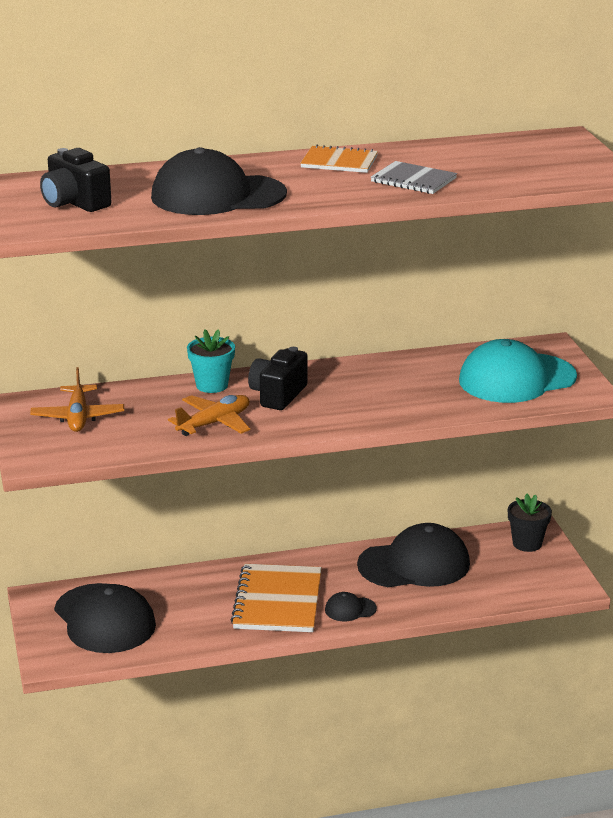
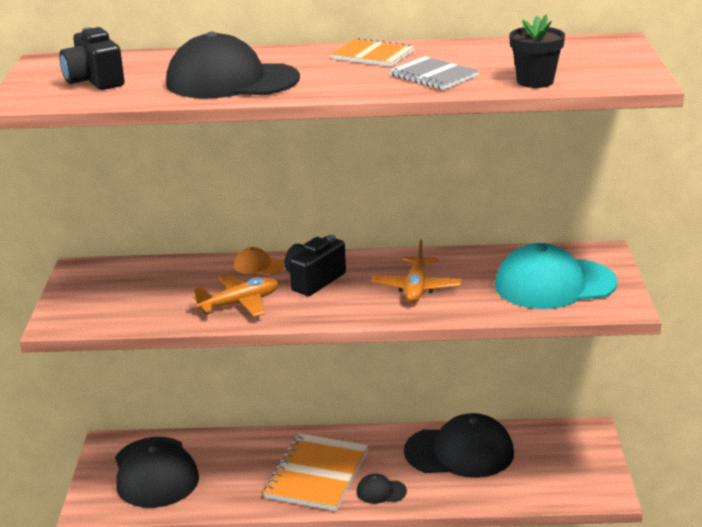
camera: 15 degrees right, 0 degrees up
orange plane [30,367,124,432] -> orange plane moved to [371,240,462,303]
turquoise flower pot [187,329,235,393] -> orange cap [234,247,284,275]
black flower pot [508,494,552,552] -> black flower pot moved to [509,14,565,88]

